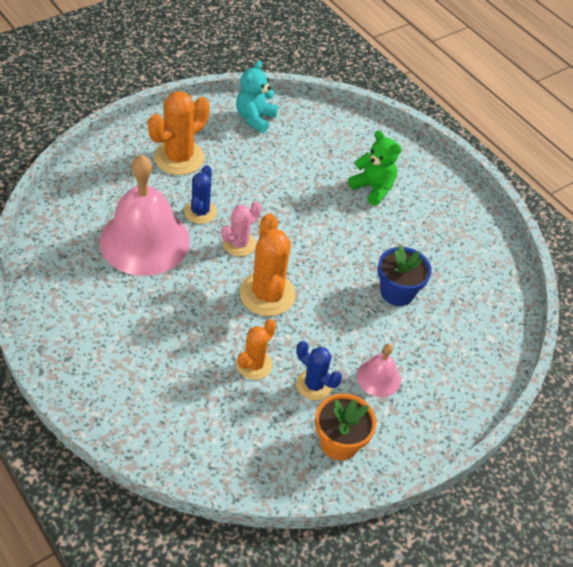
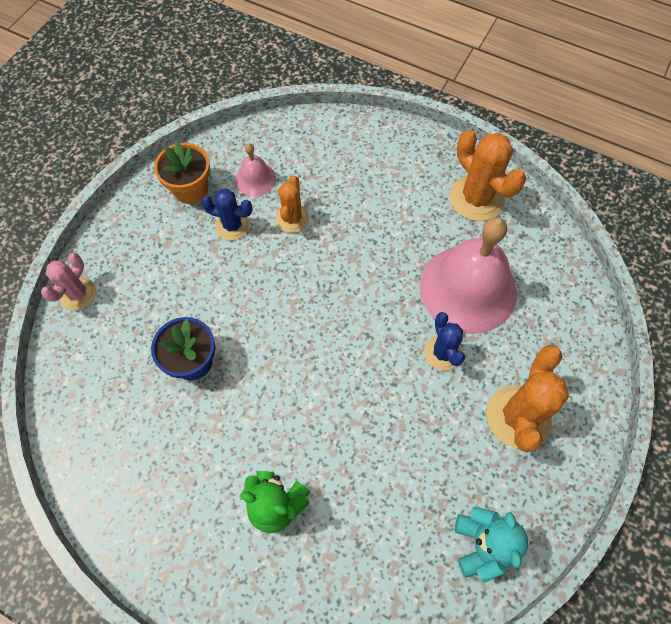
camera: 160 degrees right, 15 degrees up
pink cactus [221,201,261,256] -> pink cactus moved to [41,253,96,310]
orange cactus [239,213,295,316] -> orange cactus moved to [449,130,526,221]
pink bell [357,344,401,397] -> pink bell moved to [235,143,276,196]

